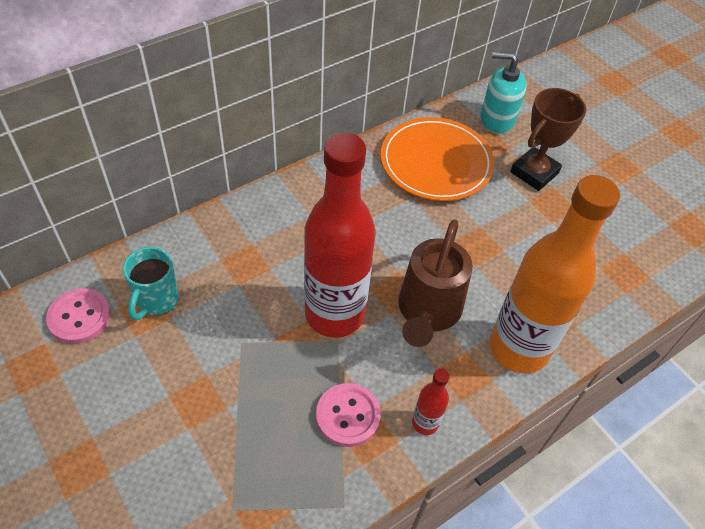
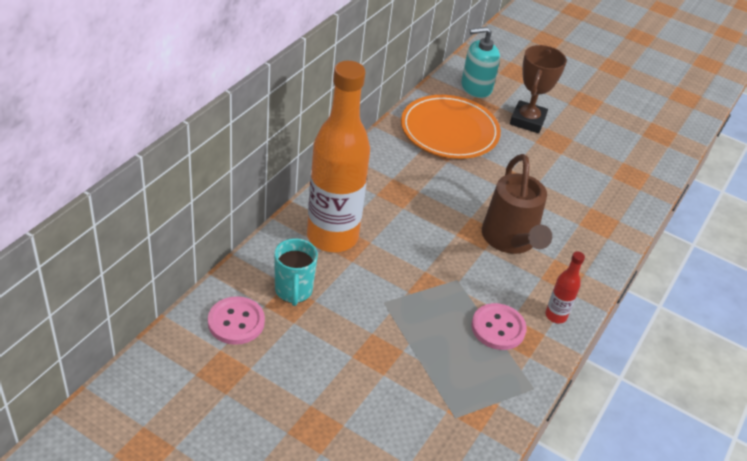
camera: 25 degrees left, 10 degrees down
red bottle [304,133,376,338] -> none
orange bottle [490,175,620,373] -> orange bottle moved to [307,61,370,252]

